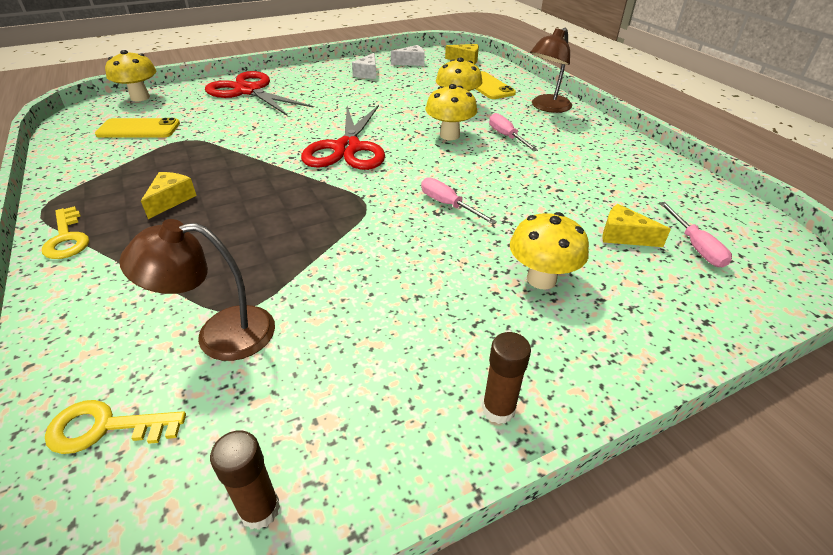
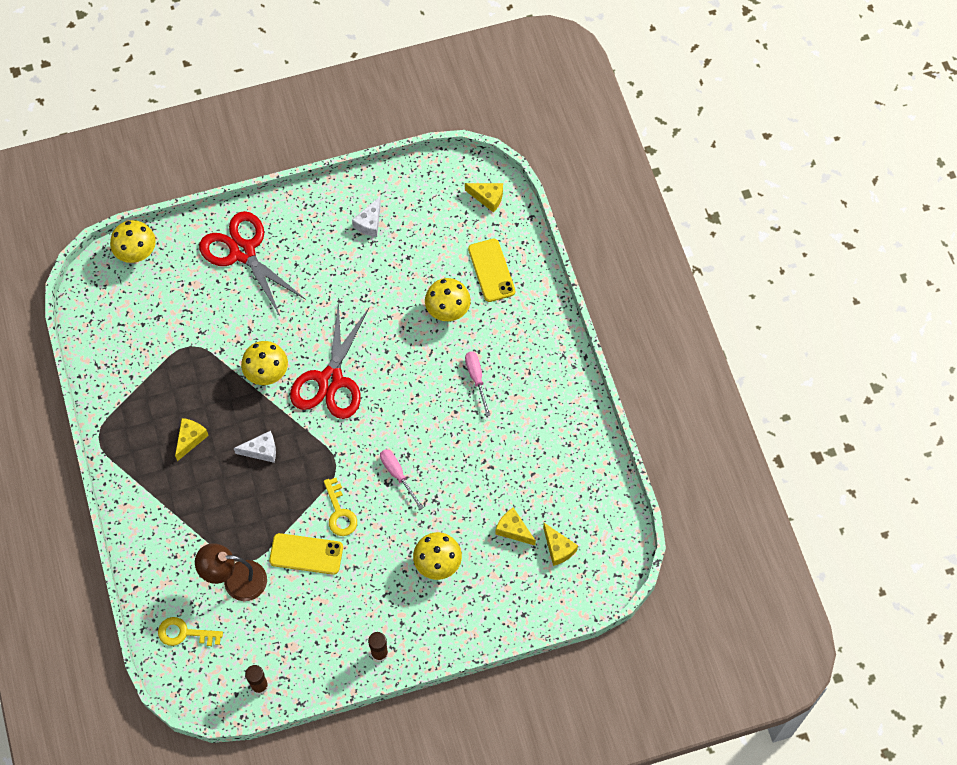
camera: 10 degrees right, 25 degrees up
yellow key [42,206,89,259] -> yellow key moved to [324,478,357,536]
yellow phone [95,118,180,138] -> yellow phone moved to [269,533,343,575]
white cheese [391,45,425,66] -> white cheese moved to [234,431,276,463]
yellow mushroom [426,84,477,140] -> yellow mushroom moved to [241,341,288,385]
brown lamp [530,28,572,113] -> none
pink screwdriver [660,202,732,268] -> yellow cheese [543,523,578,566]

